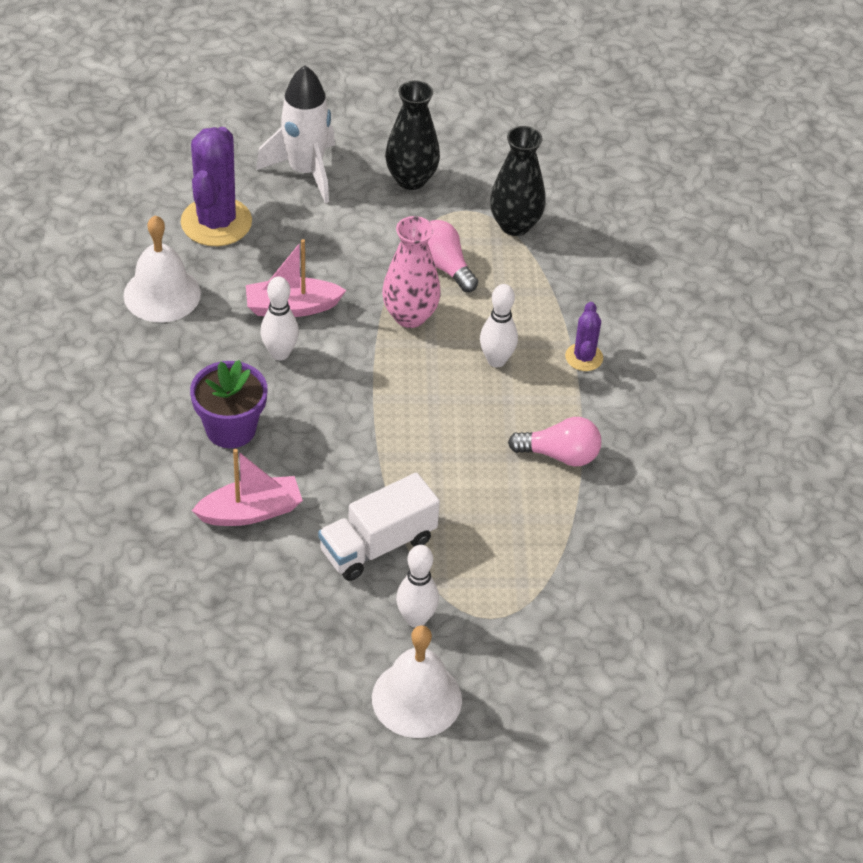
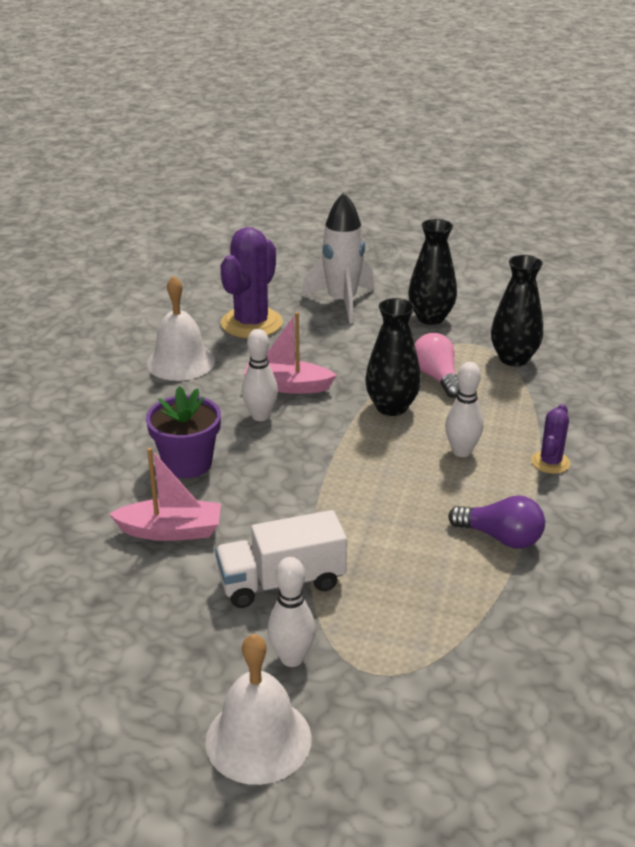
camera: 20 degrees right, 15 degrees down
pink vase [382,216,441,328] -> black vase [365,298,421,416]
pink light bulb [508,417,601,467] -> purple light bulb [448,495,545,549]

